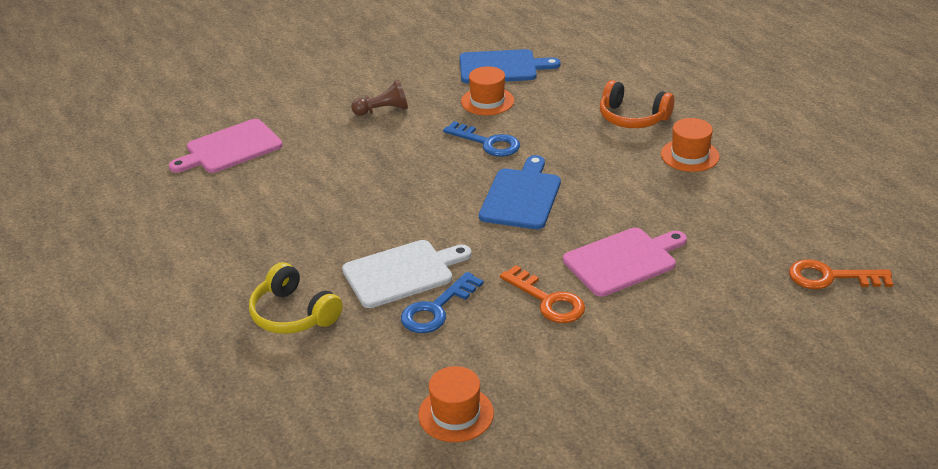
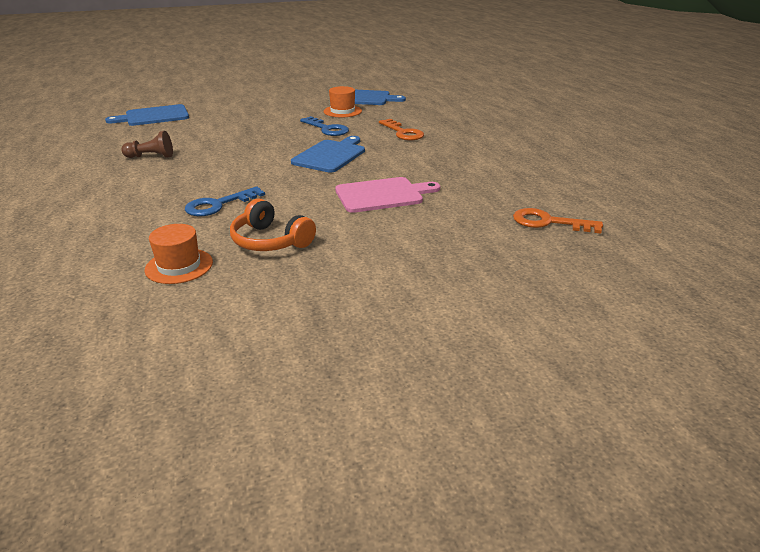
camera: 10 degrees right, 5 degrees down
pink cutting board [169,119,283,173] -> blue cutting board [105,104,189,126]
yellow headphones [249,262,343,334] -> none
white cutting board [342,240,472,308] -> none
brown pawn [351,80,408,116] -> brown pawn moved to [121,131,173,158]
orange key [500,265,585,323] -> orange key moved to [379,119,424,141]
orange headphones [600,80,674,128] -> orange headphones moved to [230,199,316,251]
orange hat [661,118,720,172] -> none

